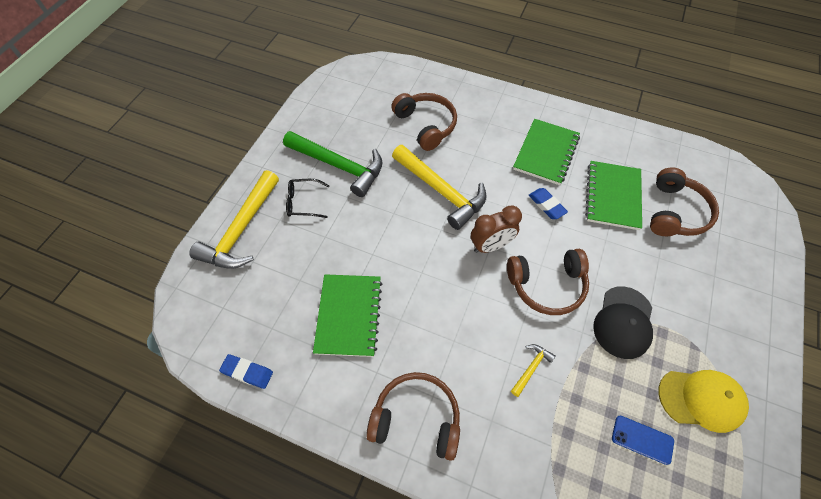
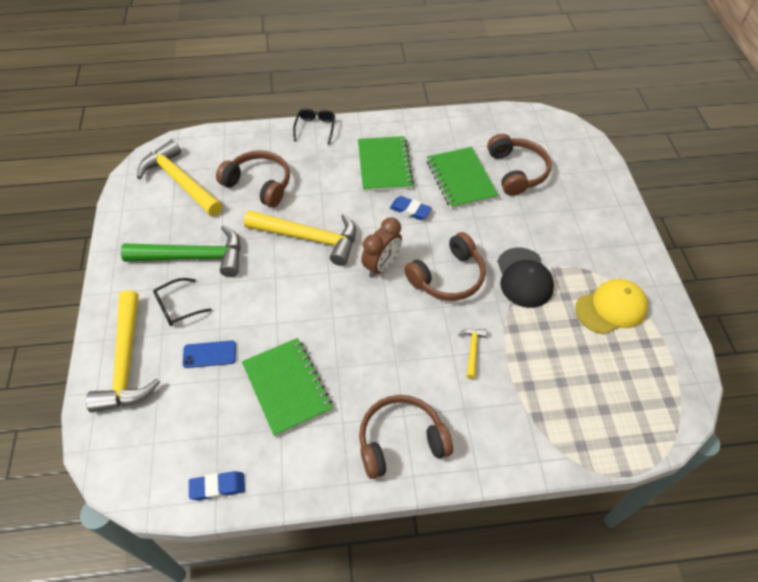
camera: 30 degrees left, 5 degrees down
blue phone [612,416,674,465] -> blue phone moved to [183,341,236,368]
none -> yellow hammer [137,139,222,216]
none -> black glasses [293,108,335,145]

